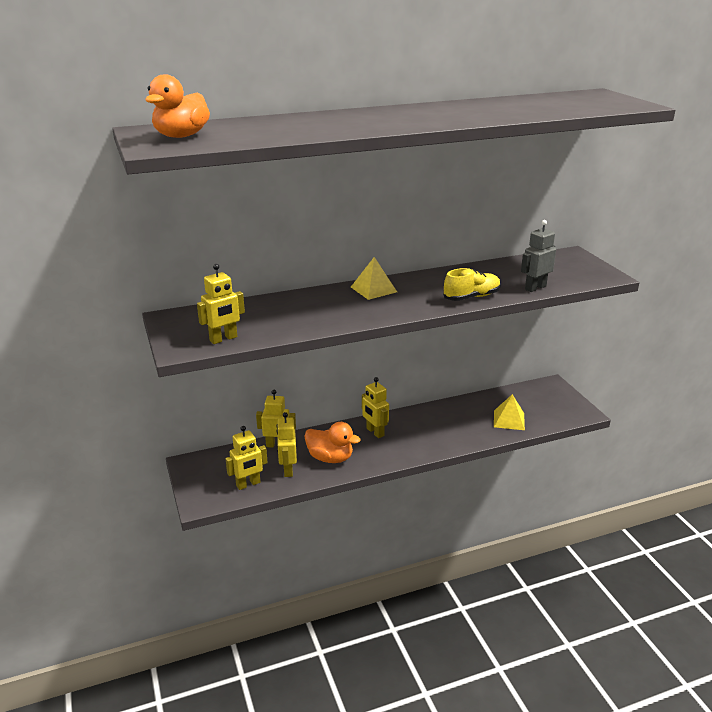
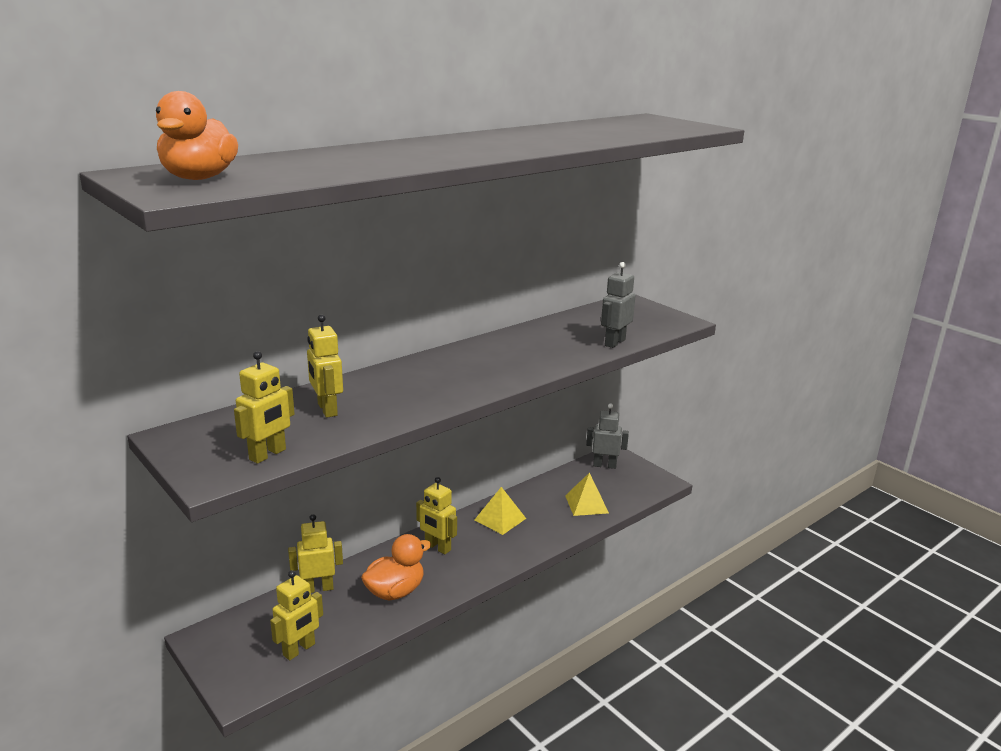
camera: 20 degrees left, 5 degrees down
yellow robot [277,412,297,477] -> yellow robot moved to [307,314,343,418]
orange duck [304,422,361,463] -> orange duck turned 45 degrees counterclockwise [361,534,431,601]
yellow pyramid [351,257,397,300] -> yellow pyramid moved to [475,487,526,535]
yellow shoe [443,268,501,301] -> none
none -> grey robot [586,403,629,469]

